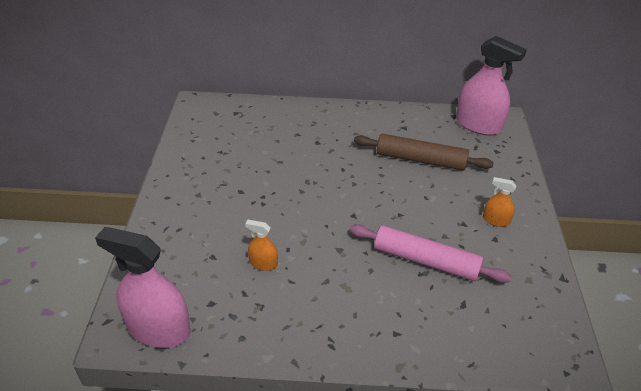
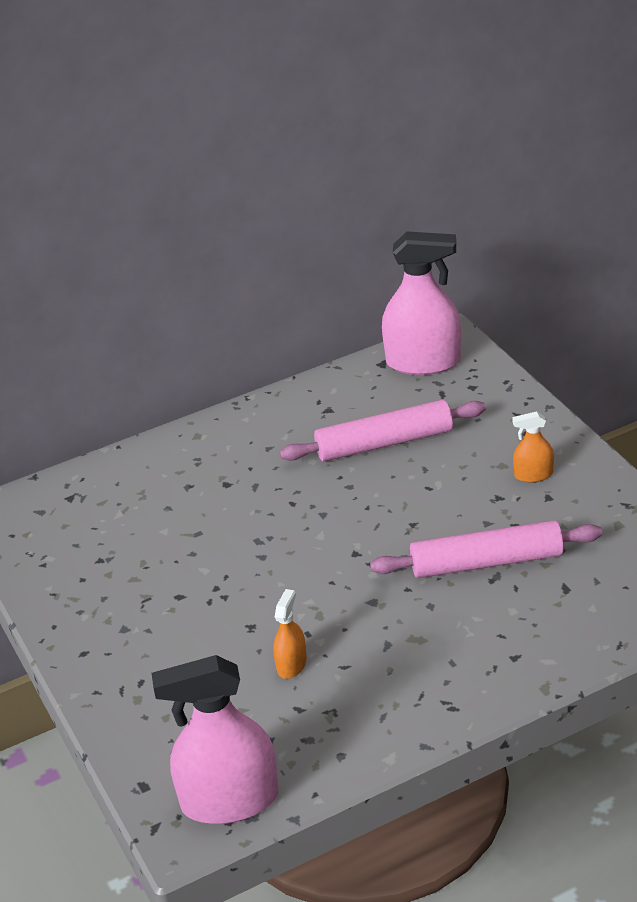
camera: 25 degrees left, 5 degrees down
orange spray bottle [245,220,278,271] -> orange spray bottle turned 120 degrees clockwise [273,589,307,679]
brown rolling pin [354,134,494,170] -> pink rolling pin [280,400,486,462]

